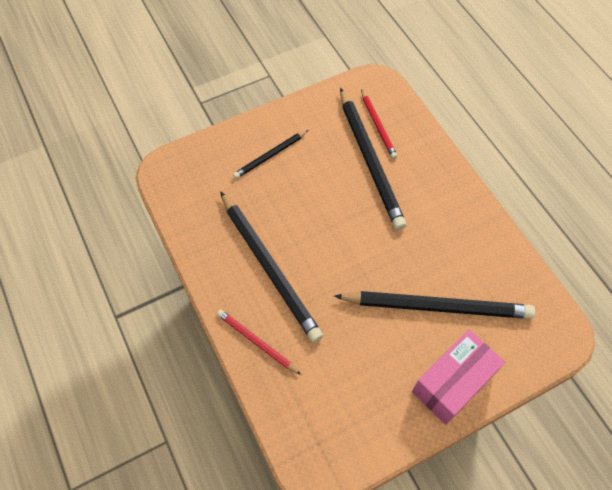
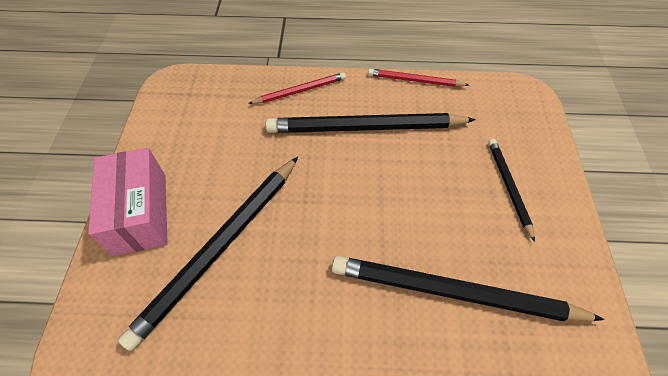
camera: 120 degrees right, 5 degrees down
red pencil [361,89,397,159] -> red pencil moved to [368,69,469,87]

